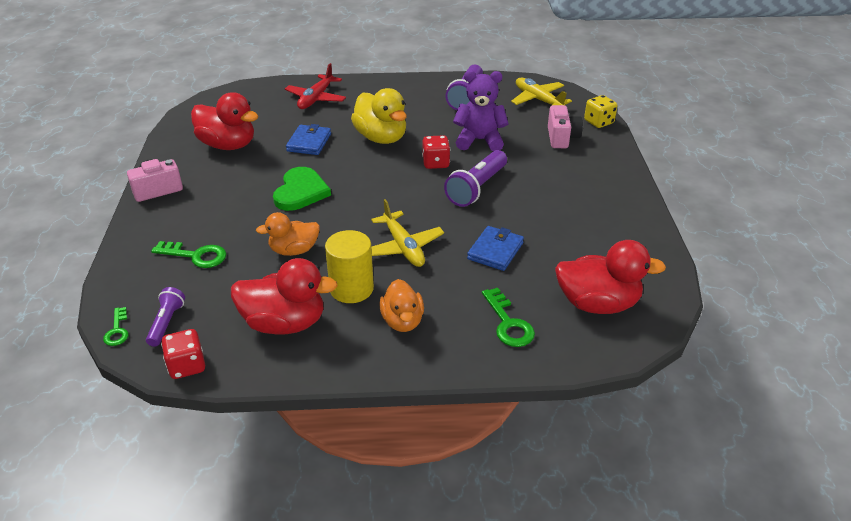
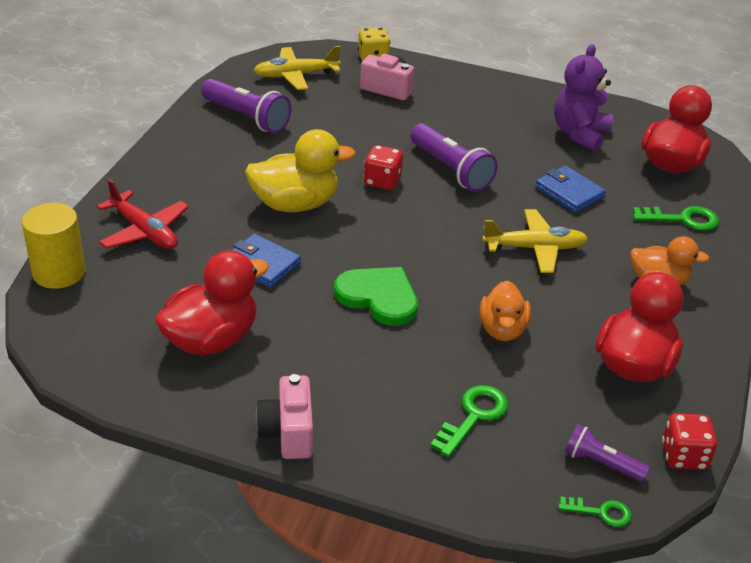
camera: 70 degrees left, 0 degrees up
yellow cylinder [325,230,374,303] -> yellow cylinder moved to [22,203,85,289]
purple teddy bear [453,70,509,151] -> purple teddy bear moved to [554,44,613,151]

